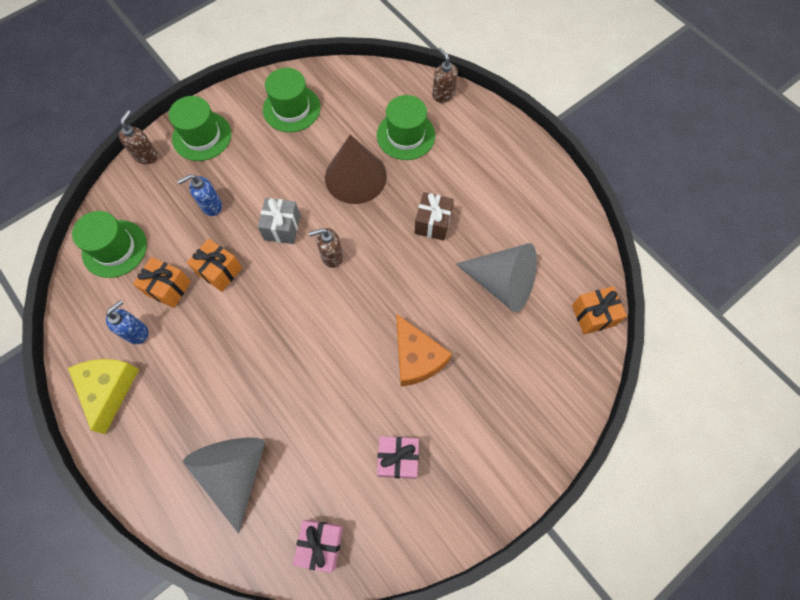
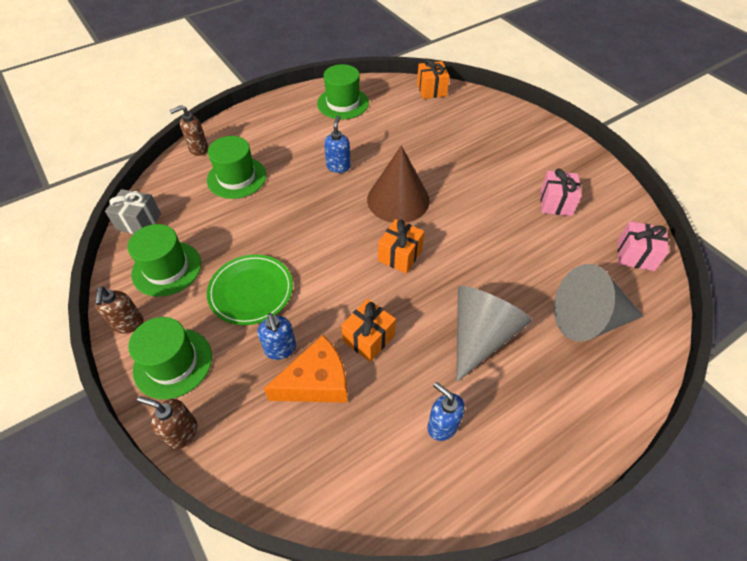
camera: 85 degrees left, 15 degrees down
yellow cheese [68,359,139,434] -> none
green hat [72,211,147,278] -> green hat moved to [317,64,369,119]
orange gift [133,257,191,308] -> orange gift moved to [378,219,424,274]
grey gift [258,198,301,244] -> grey gift moved to [105,189,161,234]
brown soap dispenser [309,228,343,268] -> brown soap dispenser moved to [95,287,144,334]
brown cone [325,134,387,204] -> brown cone moved to [367,146,430,223]
orange cheese [396,314,452,386] -> orange cheese moved to [264,335,348,403]
brown gift [415,192,454,241] -> blue soap dispenser [324,115,351,173]
grey cone [456,243,537,312] -> grey cone moved to [456,286,532,382]
none -> green plate [207,254,293,325]

